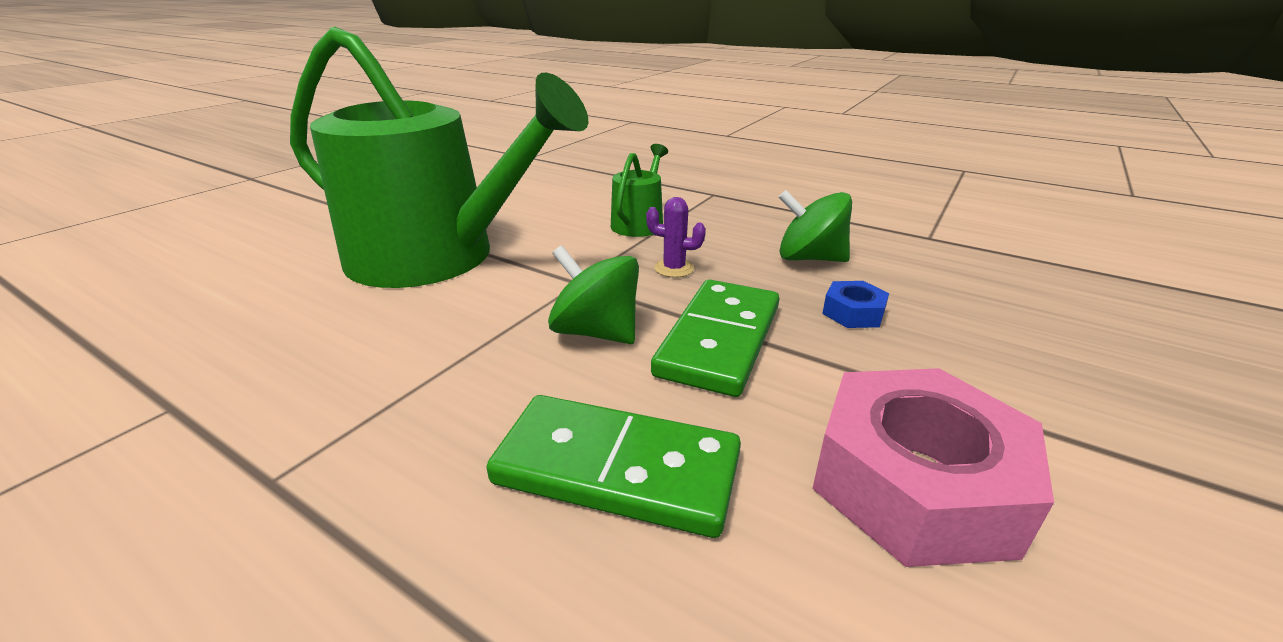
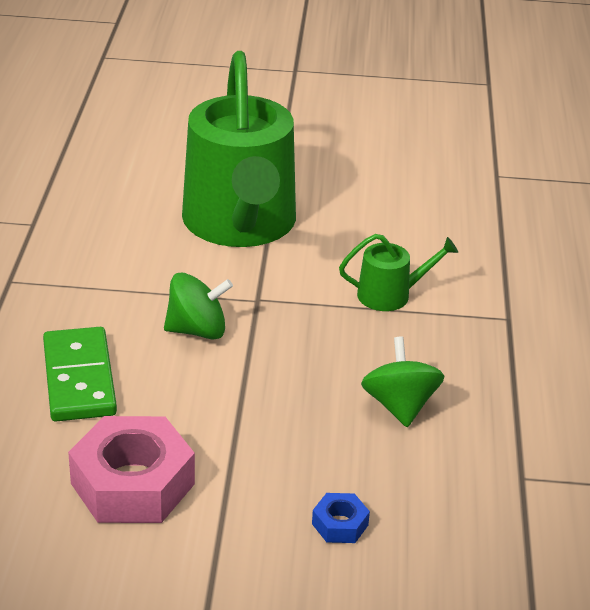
camera: 60 degrees right, 5 degrees up
green spinning top [548,246,639,344] -> green spinning top turned 75 degrees clockwise [164,273,233,340]
purple cactus [646,197,706,278] -> none
green domino [651,280,779,397] -> none
blue nut [822,281,889,328] -> blue nut moved to [312,493,370,543]

